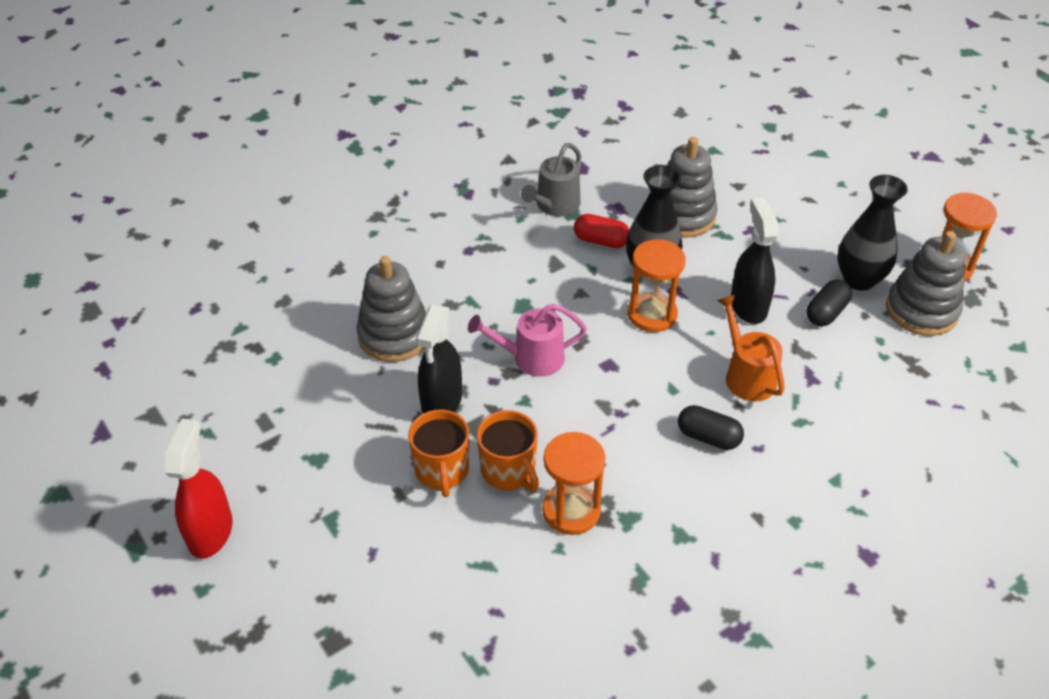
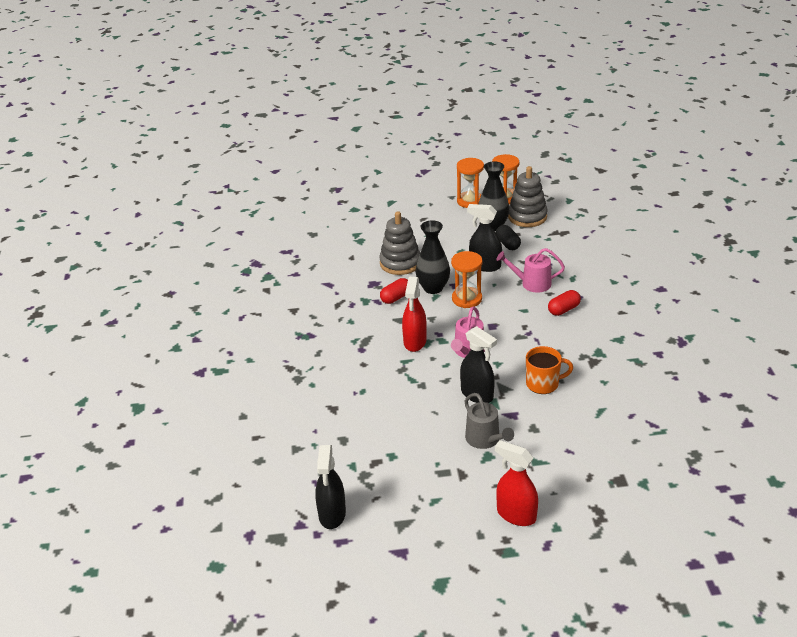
camera: 60 degrees left, 10 degrees down
grey stacking toy [356,256,426,362] -> none
orange mug [408,410,469,497] -> none
grey watering can [521,143,581,216] -> grey watering can moved to [465,393,514,449]
orange hourglass [543,432,606,535] -> orange hourglass moved to [457,158,484,208]
black capsule [678,405,744,450] -> red capsule [548,290,581,316]
orange watering can [717,295,785,401] -> pink watering can [496,248,565,293]
none -> black spray bottle [315,445,346,529]
none -> red spray bottle [402,277,427,352]

